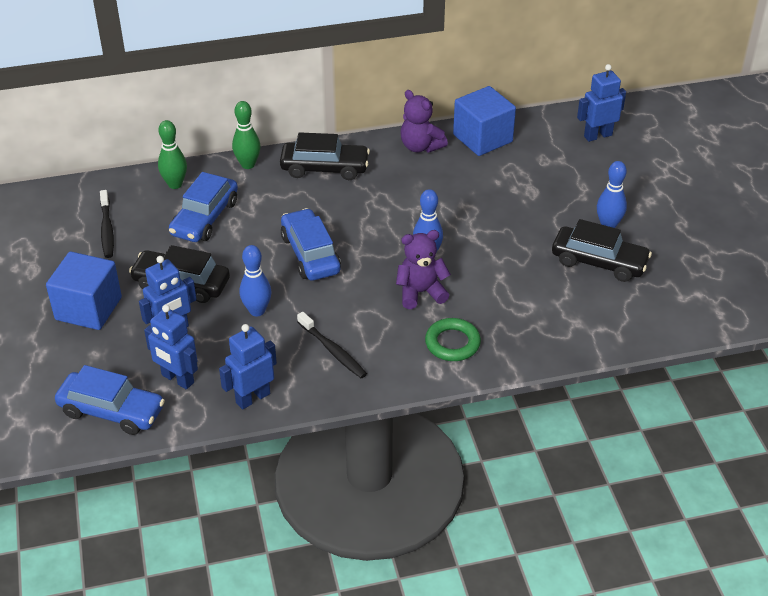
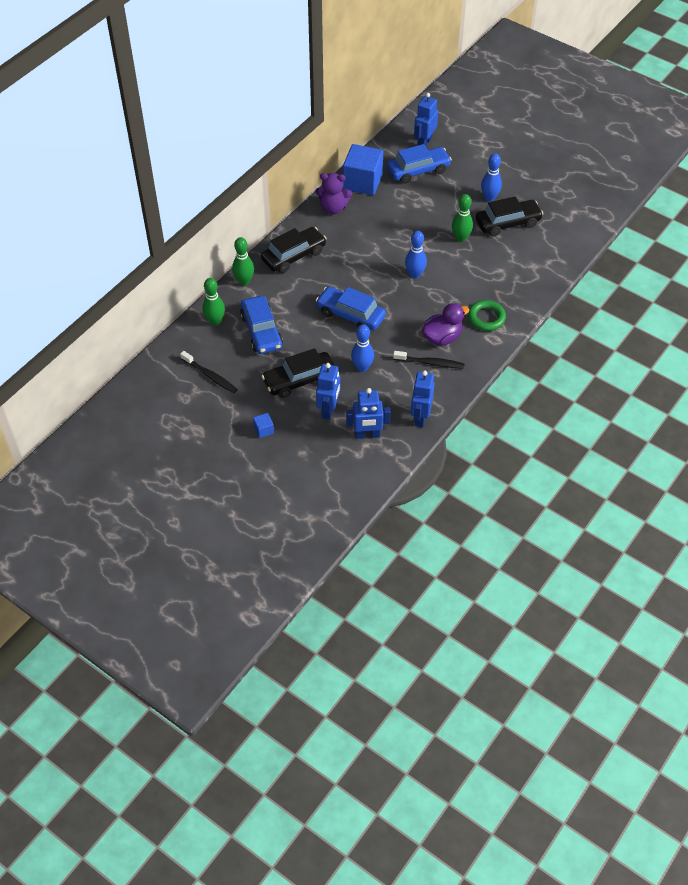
camera: 40 degrees left, 10 degrees up
blue cube [46,252,122,330] -> blue cube [253,413,274,438], size x0.42
blue car [55,365,165,435] -> blue car moved to [387,144,452,184]
purple teddy bear [396,230,451,309] -> none
none -> purple duck [422,303,469,345]
none -> green bowling pin [452,194,473,242]

